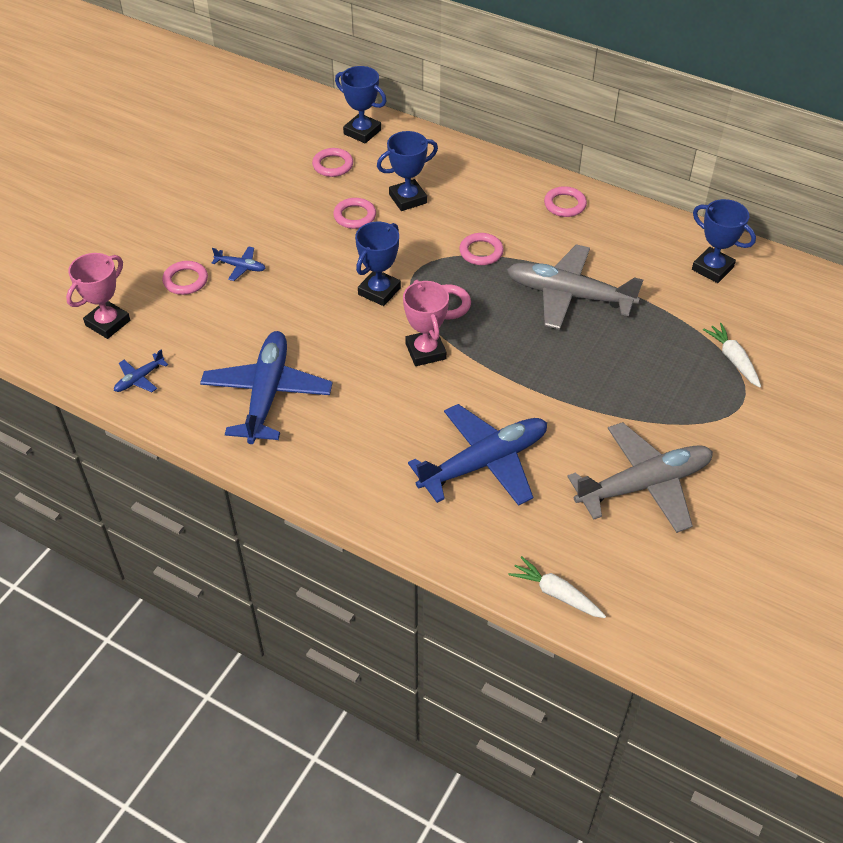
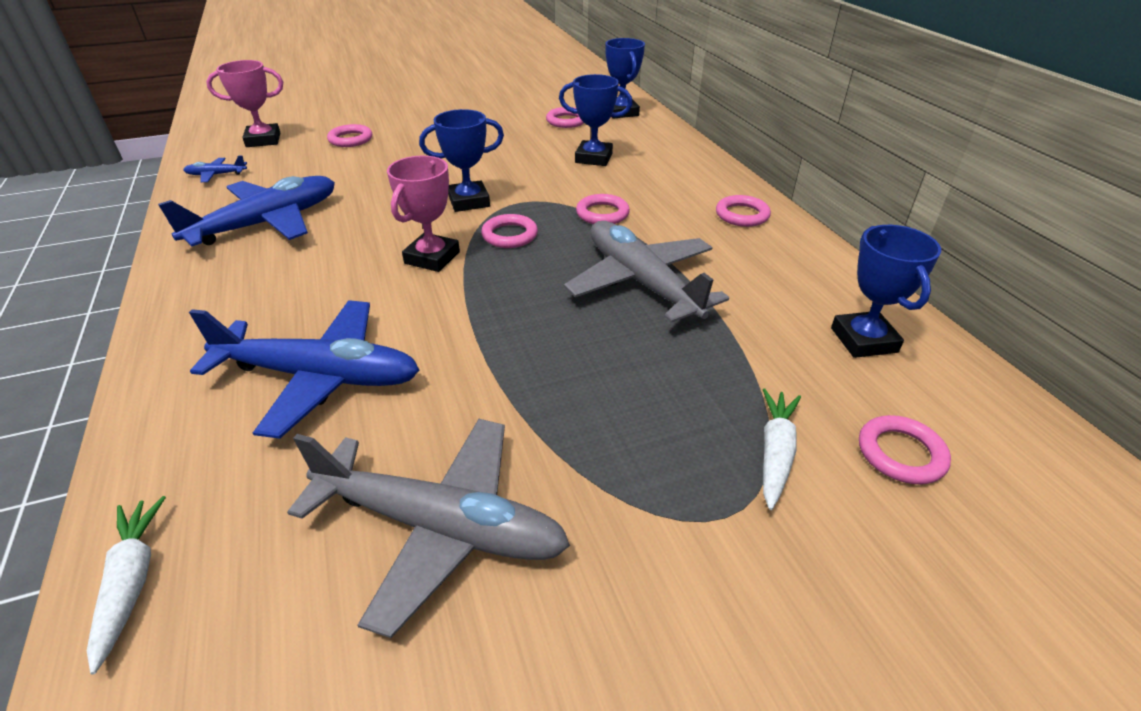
camera: 40 degrees right, 10 degrees down
blue plane [212,246,266,281] -> none
pink ring [333,198,376,229] -> pink ring moved to [859,415,951,485]

